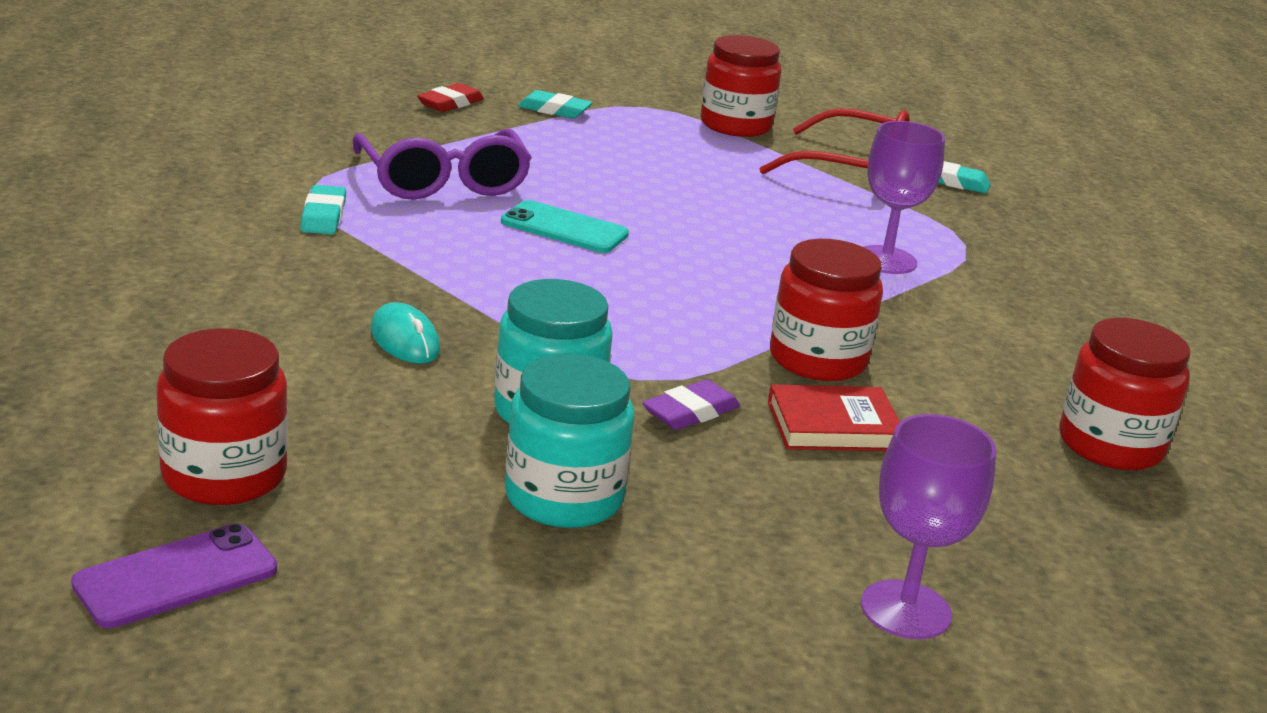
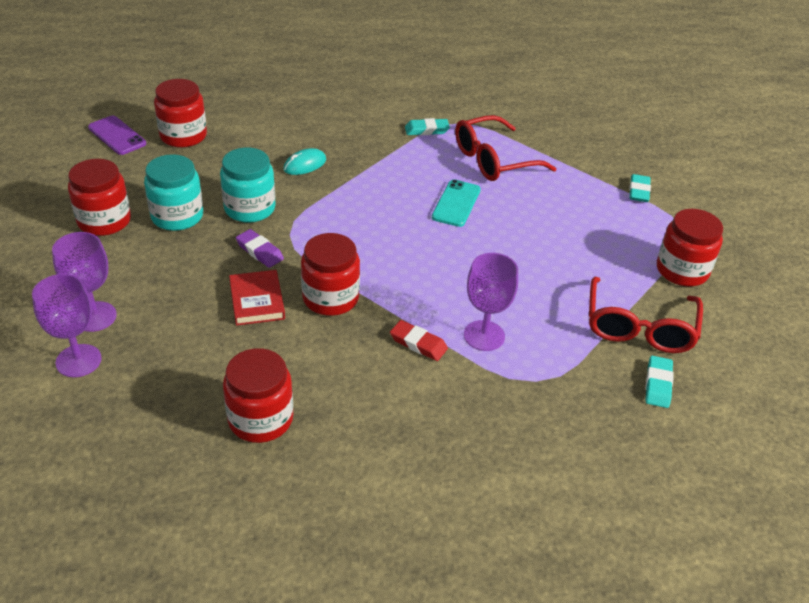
camera: 85 degrees right, 15 degrees up
purple glasses [353,129,532,200] -> red glasses [455,115,557,181]
red eraser [417,83,484,112] -> red eraser moved to [390,320,448,361]
none -> purple goblet [32,274,102,377]
none -> red jar [68,159,131,236]

